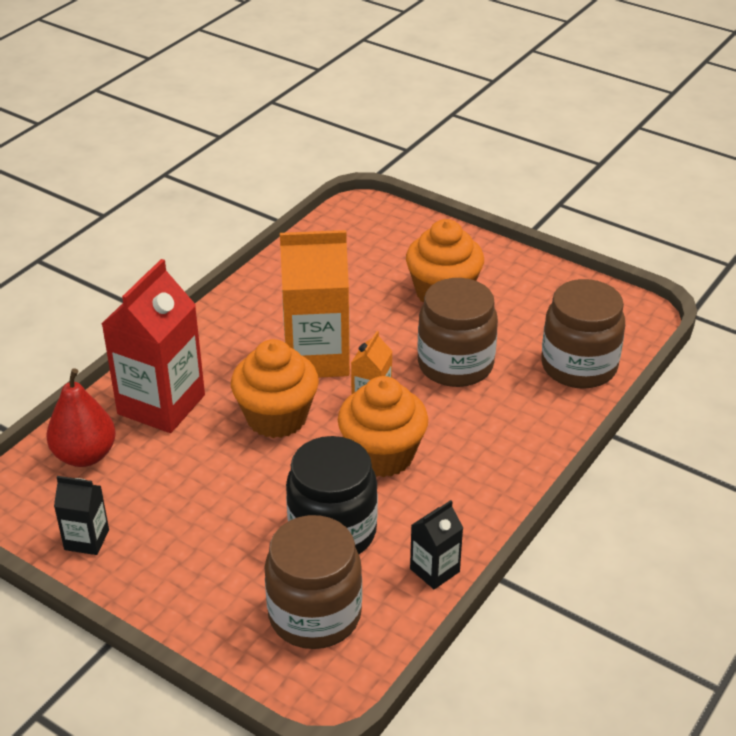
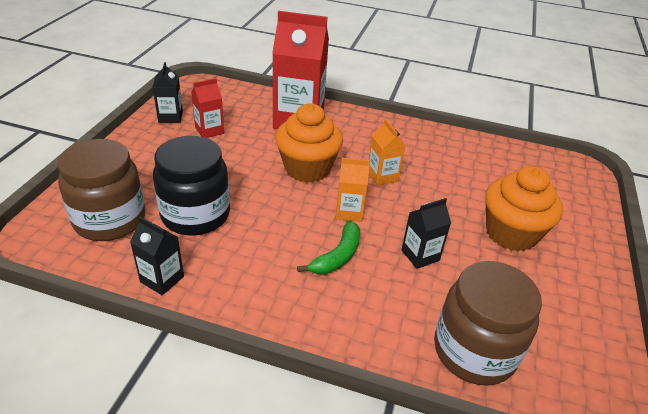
camera: 70 degrees right, 0 degrees up
red pear [46,368,116,467] -> none
orange carton [280,230,350,378] -> orange carton [369,119,406,186], size x0.49
orange cupcake [338,376,428,477] -> none
brown jar [417,278,498,387] -> black carton [401,198,451,269]
none -> red carton [191,78,224,138]
none -> green banana [297,220,360,274]

